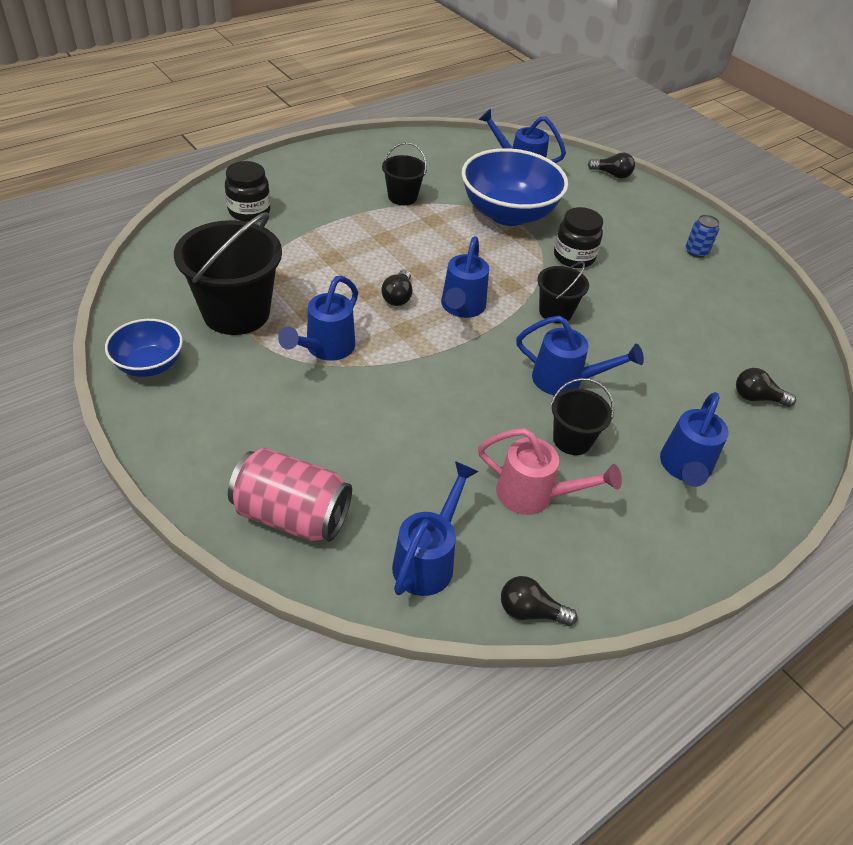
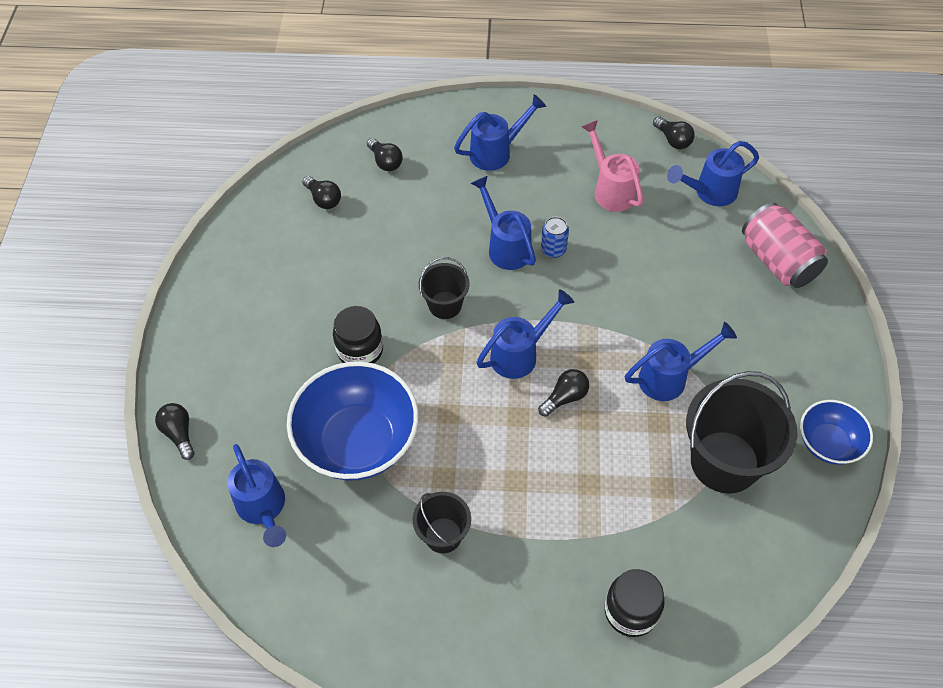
camera: 135 degrees left, 10 degrees up
black bucket [551,378,614,455] -> none
blue can [686,215,720,258] -> blue can moved to [541,217,569,258]
none -> black light bulb [302,176,341,209]

